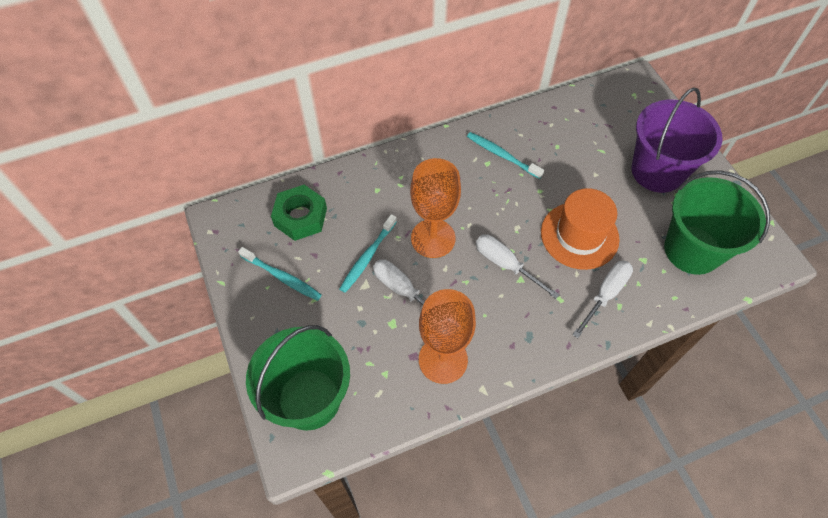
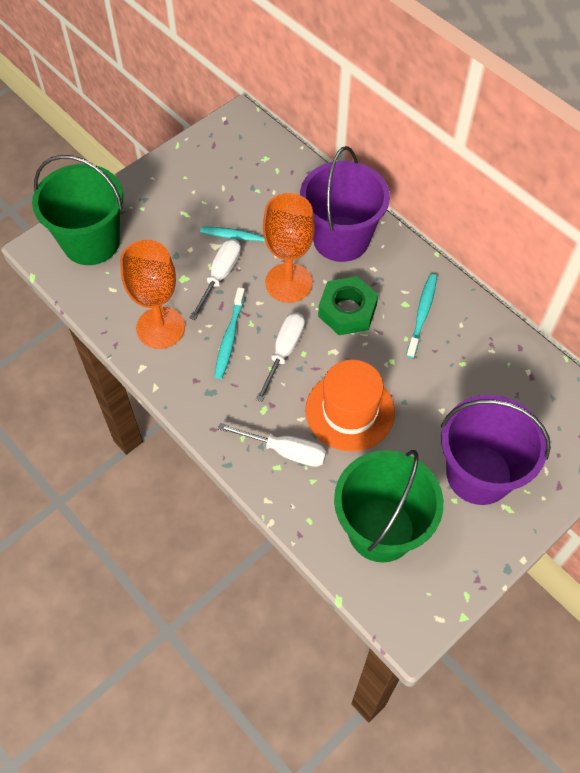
camera: 70 degrees right, 0 degrees up
turquoise toothbrush [238,247,322,301] -> turquoise toothbrush moved to [214,287,245,379]
green nut [271,185,327,241] -> green nut moved to [318,276,378,335]
none -> purple bucket [300,146,390,262]

